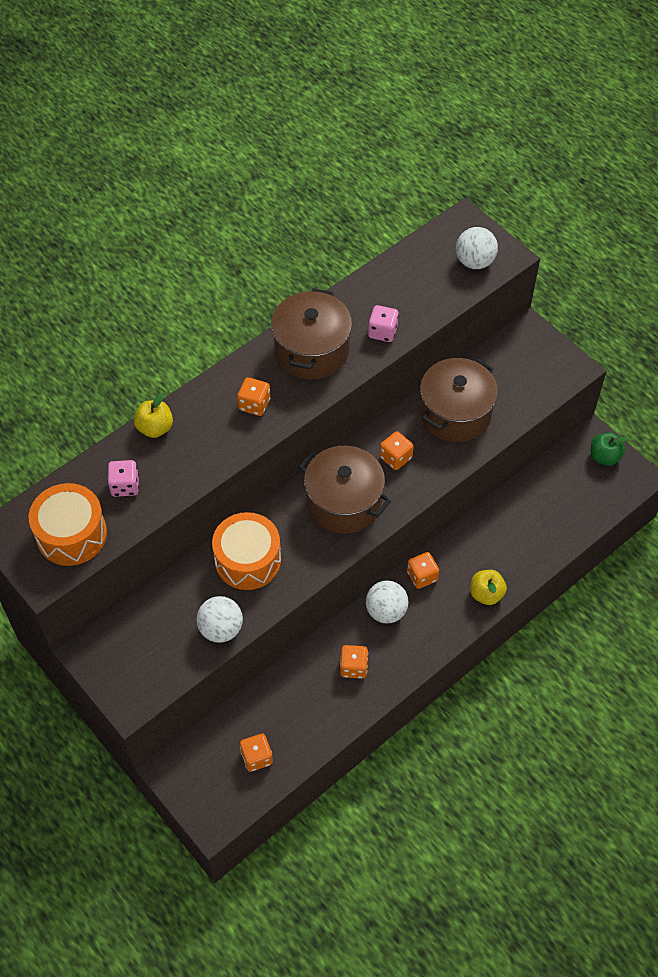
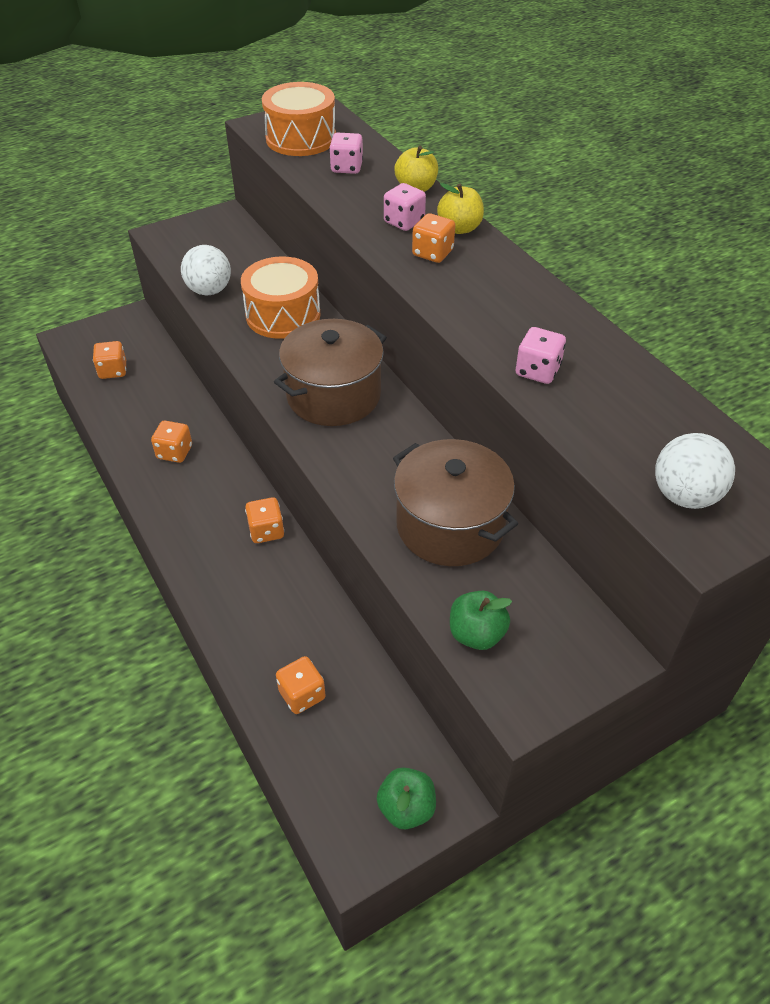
camera: 100 degrees right, 10 degrees down
brown pot [271,288,352,380] -> none
white ball [366,581,408,623] -> none
orange dice [380,431,414,470] -> orange dice moved to [276,656,325,714]
yellow apple [470,570,507,605] -> yellow apple moved to [437,183,484,234]
none -> pink dice [384,183,426,231]
none -> green apple [450,591,512,650]

